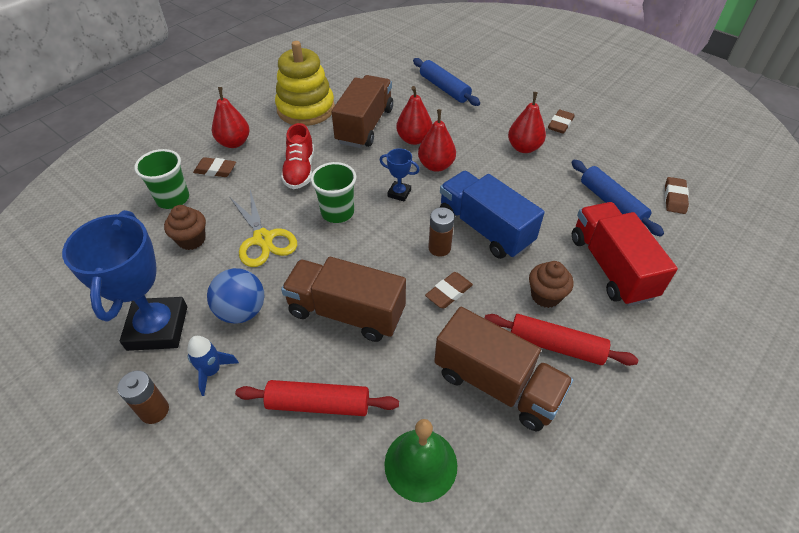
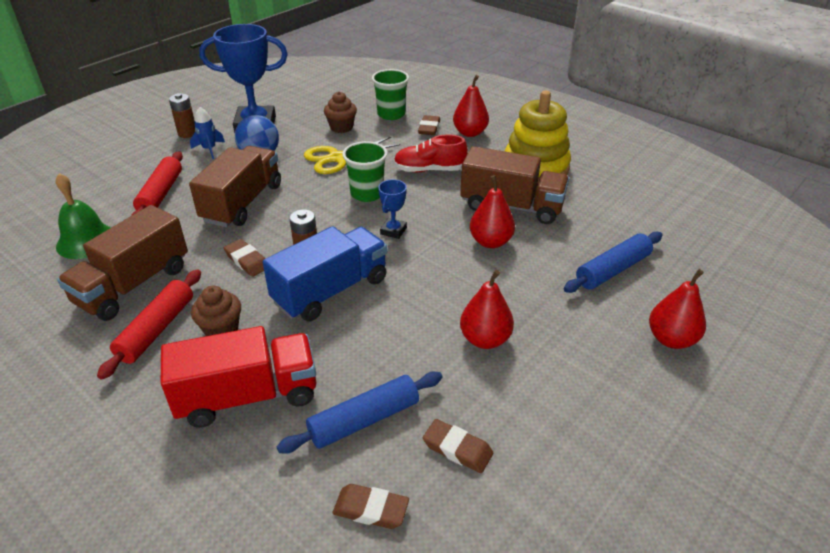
camera: 90 degrees right, 10 degrees down
red pear [418,109,456,172] -> red pear moved to [649,269,706,349]
brown eraser [548,110,575,134] -> brown eraser moved to [423,419,493,473]

